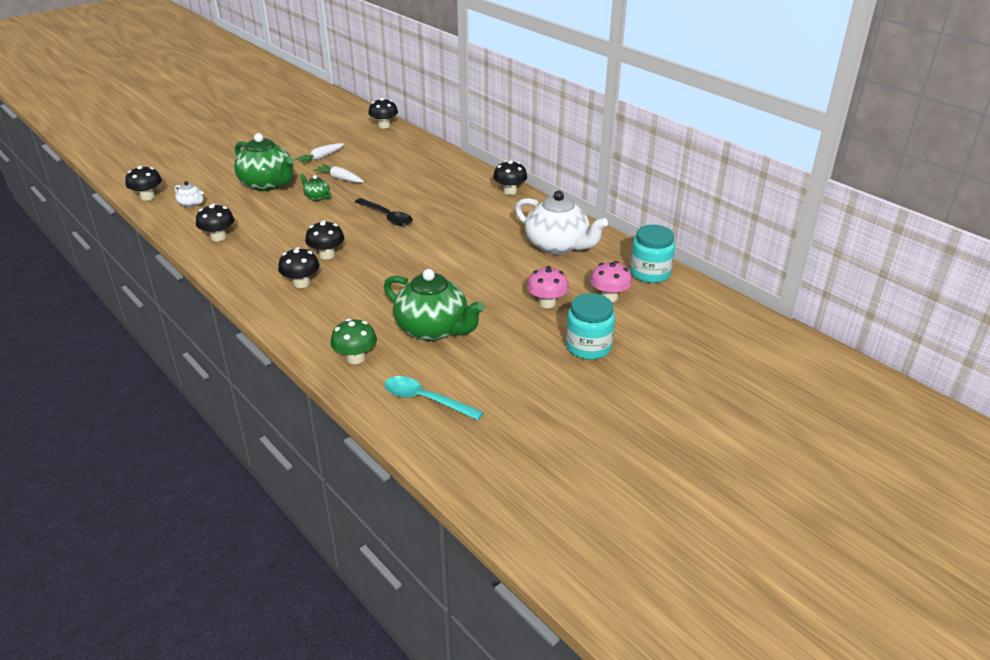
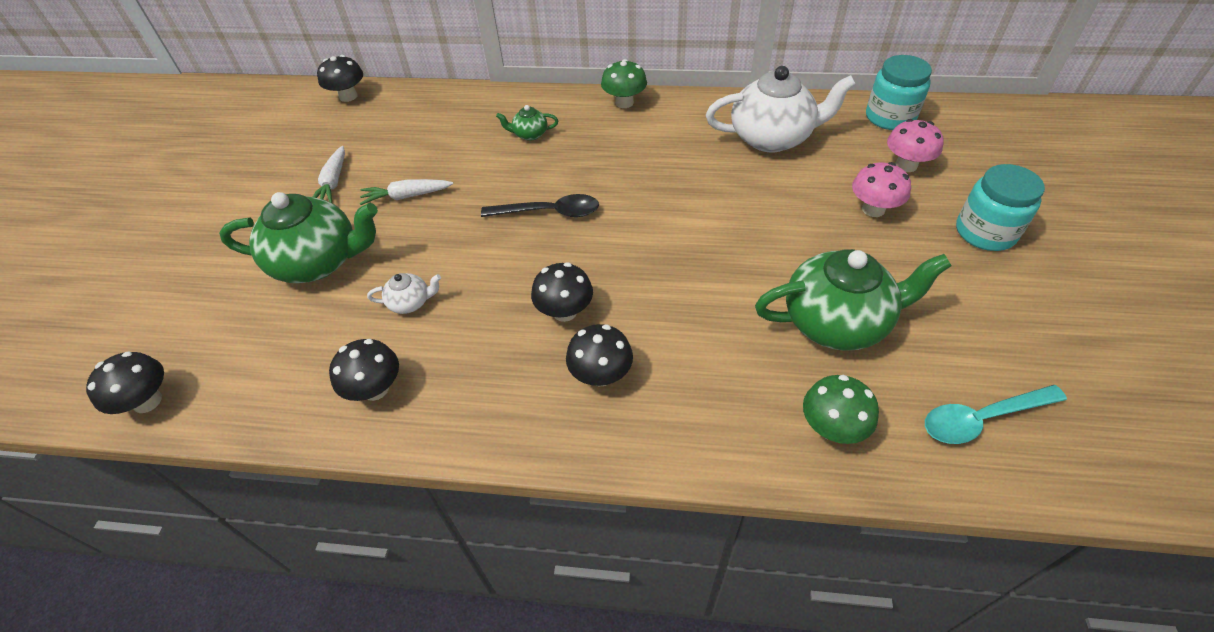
camera: 40 degrees left, 15 degrees up
white teapot [174,181,204,207] -> white teapot moved to [367,273,441,314]
green teapot [300,174,331,201] -> green teapot moved to [496,105,558,141]
black mushroom [493,160,527,195] -> green mushroom [601,59,647,108]

